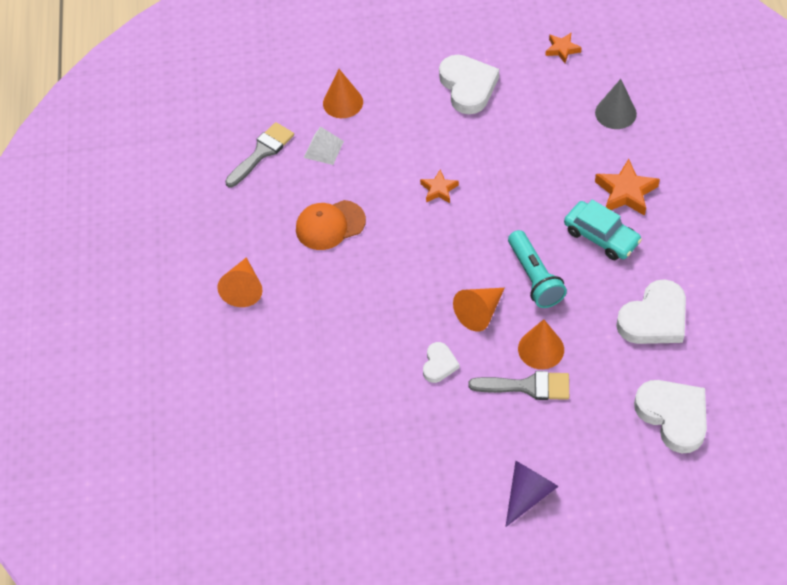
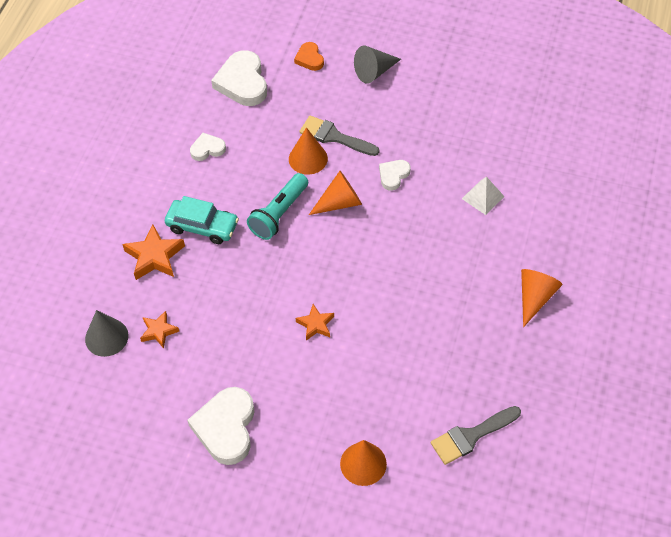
camera: 160 degrees left, 0 degrees up
orange cap [296,200,366,250] -> none
white pyramid [304,126,344,165] -> white pyramid moved to [462,177,505,215]
purple cone [505,461,559,527] -> grey cone [354,46,401,84]
turquoise flashlight [508,230,567,308] -> turquoise flashlight turned 150 degrees counterclockwise [247,173,308,240]
orange star [545,33,582,63] -> orange star moved to [140,311,179,348]
turquoise car [564,200,642,260] -> turquoise car turned 135 degrees clockwise [165,196,239,244]
white heart [616,279,686,344] -> white heart [190,133,226,161], size x0.54
none -> orange heart [294,42,324,71]

